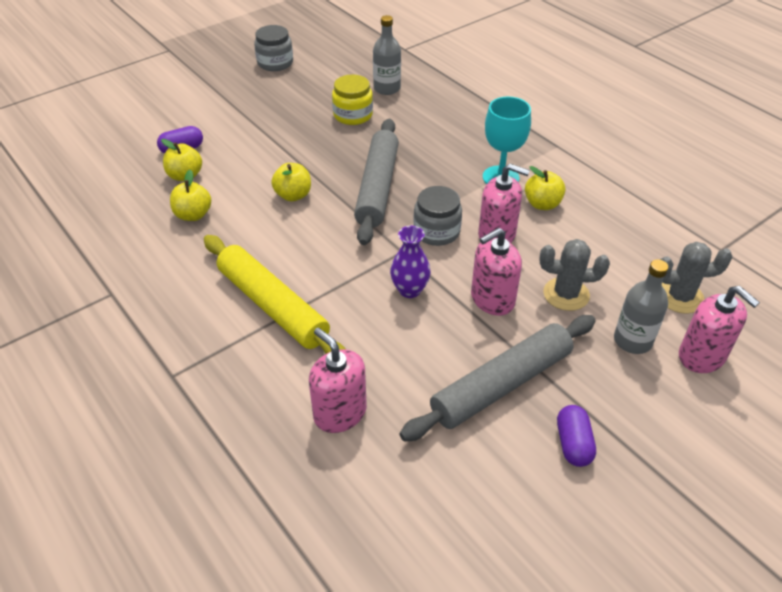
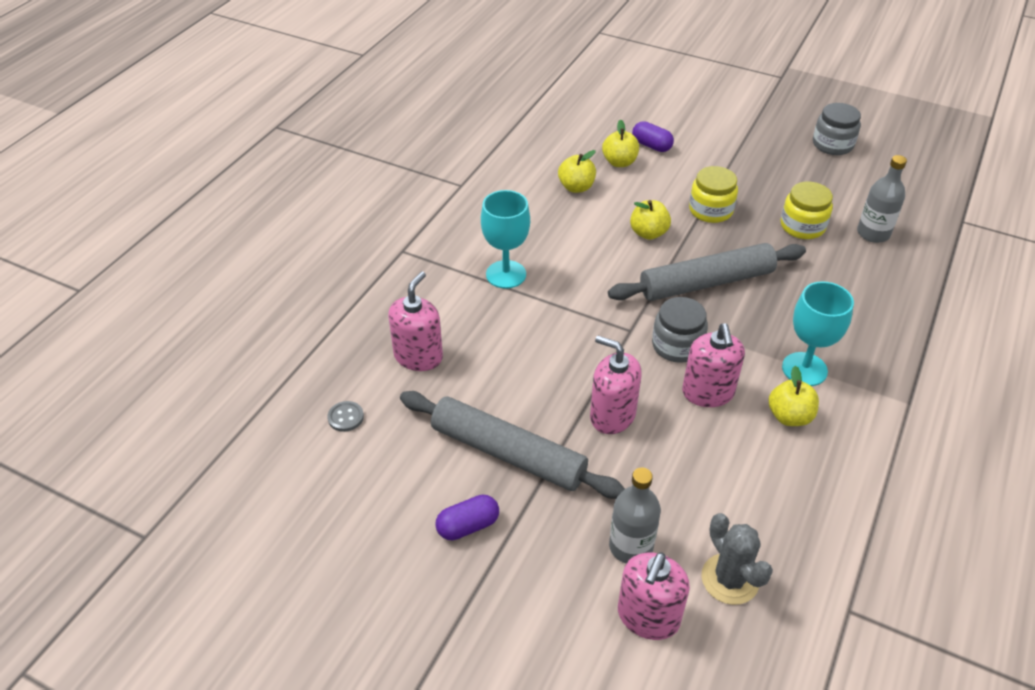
camera: 65 degrees right, 0 degrees up
yellow rolling pin [204,235,346,354] -> turquoise goblet [481,190,530,289]
purple vase [390,226,431,298] -> none
grey cactus [540,239,610,311] -> none
none -> grey button [327,401,364,432]
none -> yellow jar [689,166,738,223]

